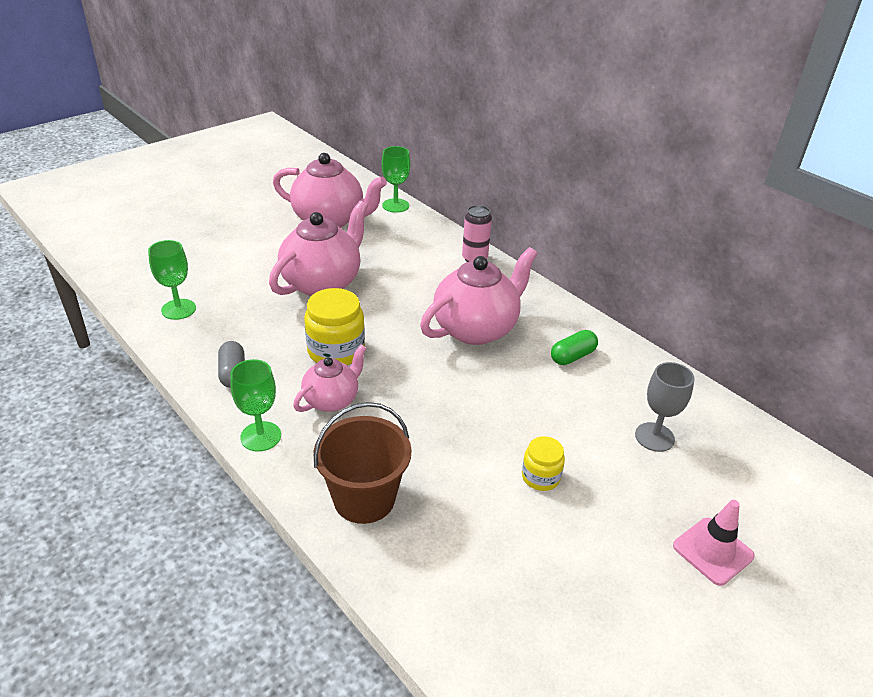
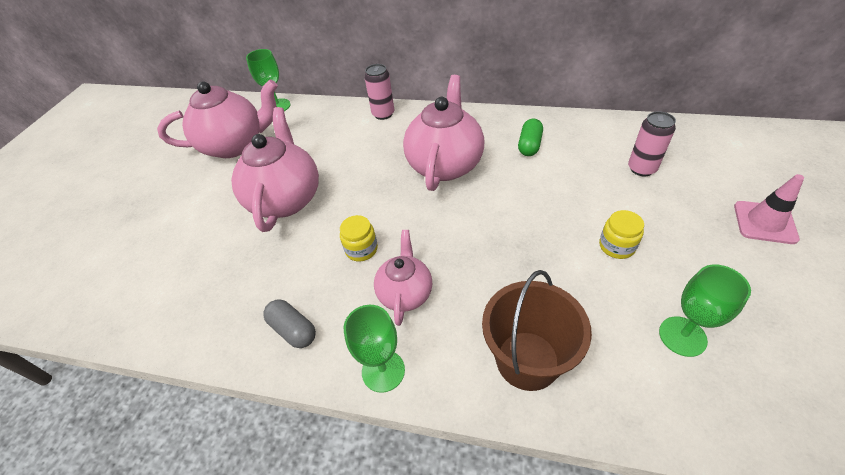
camera: 30 degrees left, 10 degrees up
green goblet [148,240,196,320] -> green goblet moved to [659,265,751,357]
yellow jar [304,288,365,365] -> yellow jar [340,215,378,261], size x0.58
grey goblet [635,362,695,452] -> pink can [628,111,676,176]

